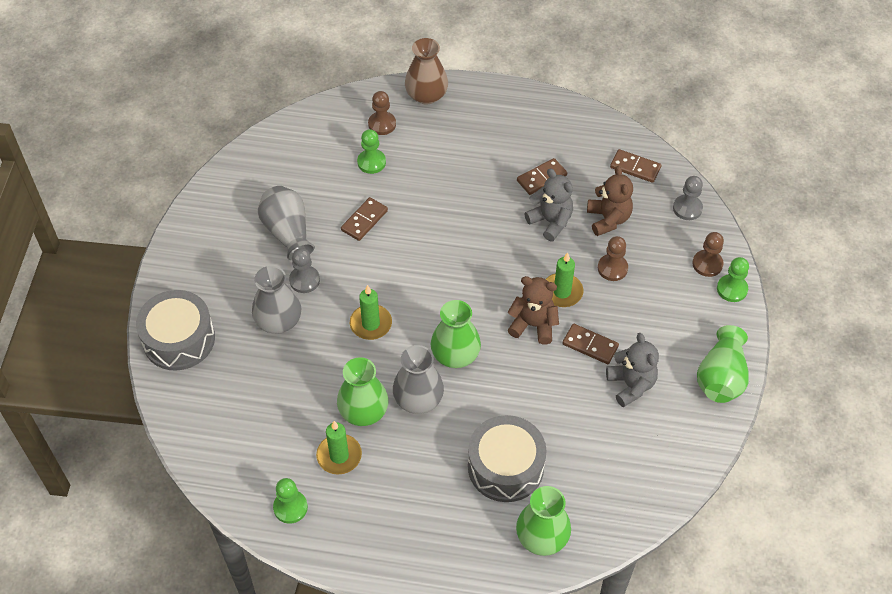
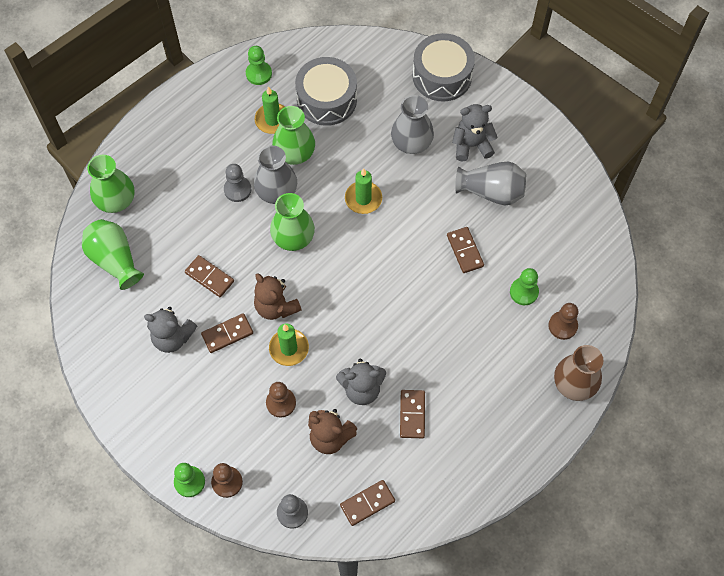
camera: 125 degrees right, 10 degrees up
grey pawn [289,248,320,293] -> grey pawn moved to [224,164,251,202]
grey drum [468,415,547,502] -> grey drum moved to [295,57,357,126]
brown teddy bear [507,276,559,344] -> brown teddy bear turned 90 degrees clockwise [254,273,301,320]
green vase [697,325,749,403] -> green vase moved to [82,219,144,290]
none -> brown domino [185,255,234,297]
none -> grey teddy bear [452,104,498,161]

